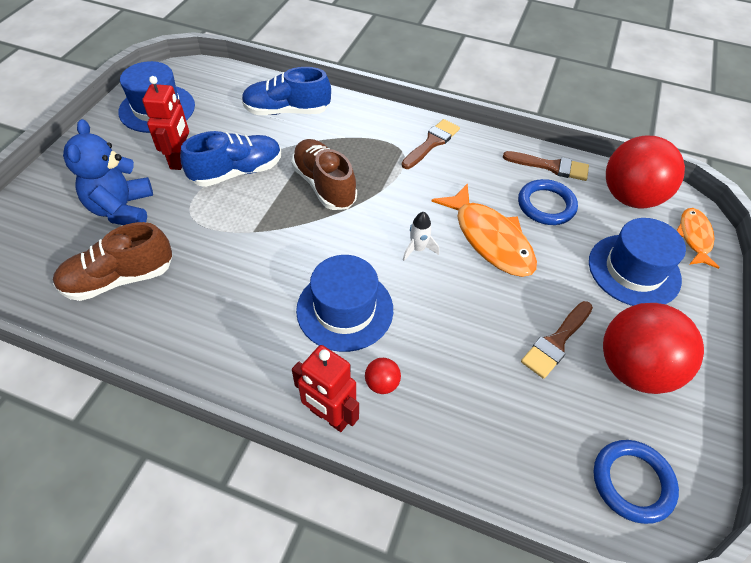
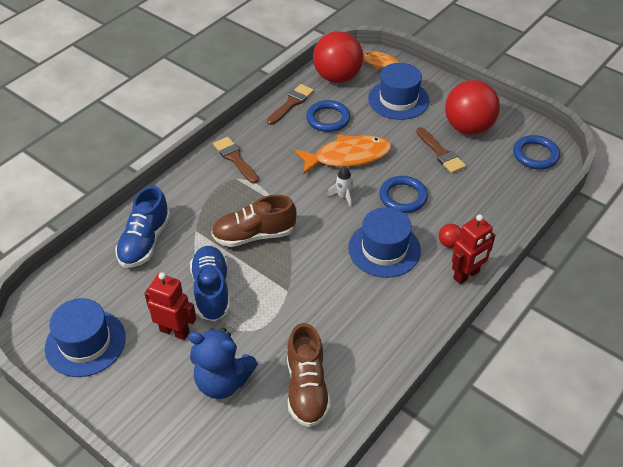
camera: 70 degrees left, 5 degrees down
none -> blue ring [379,176,428,213]

